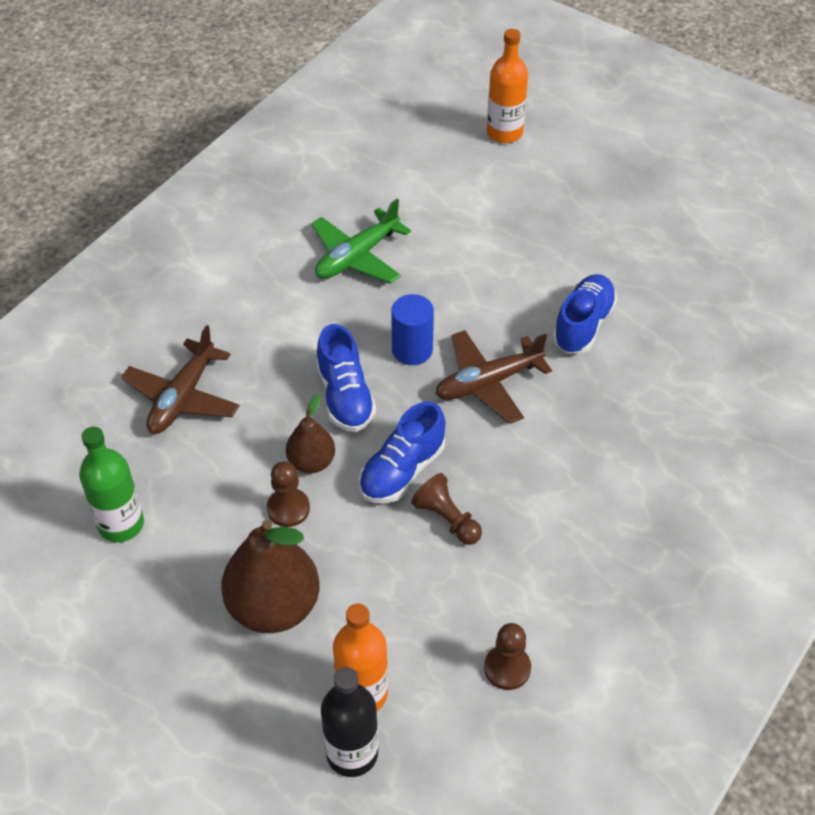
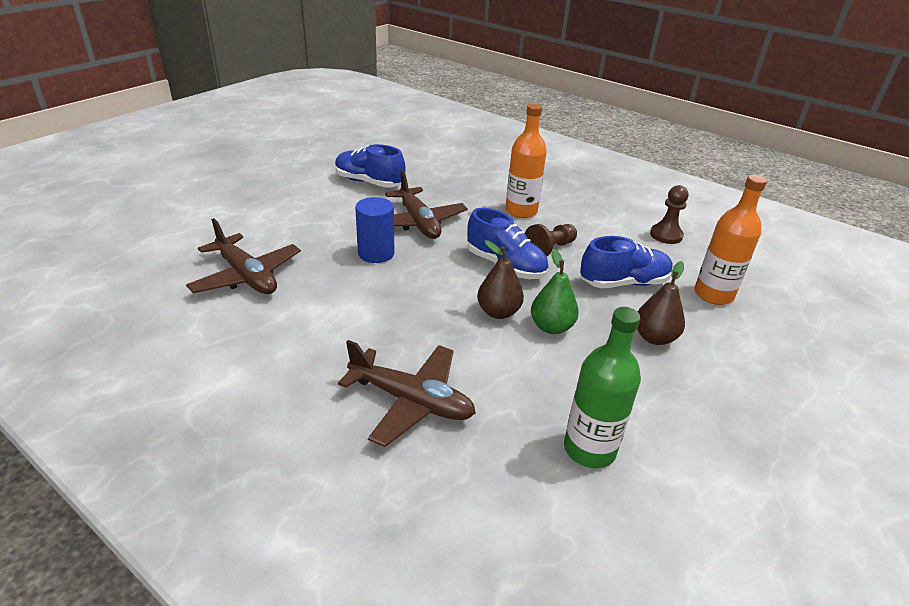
camera: 90 degrees left, 15 degrees down
brown pear [221,520,320,633] -> brown pear [637,261,685,345], size x0.56
brown pawn [267,461,310,527] -> green pear [531,249,579,334]
green plane [311,199,411,284] -> brown plane [186,218,301,294]
blue shoe [316,324,376,432] -> blue shoe moved to [580,236,673,288]
black bottle [321,667,378,777] -> none
orange bottle [487,29,528,143] -> orange bottle moved to [505,104,547,218]

